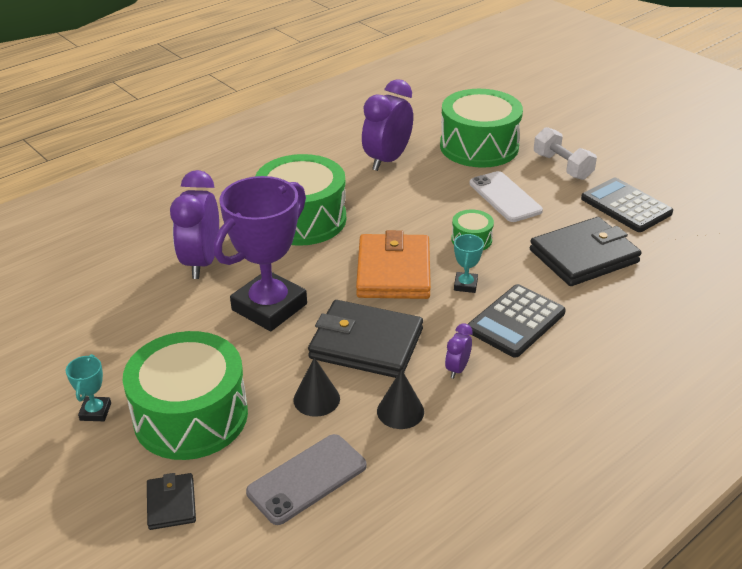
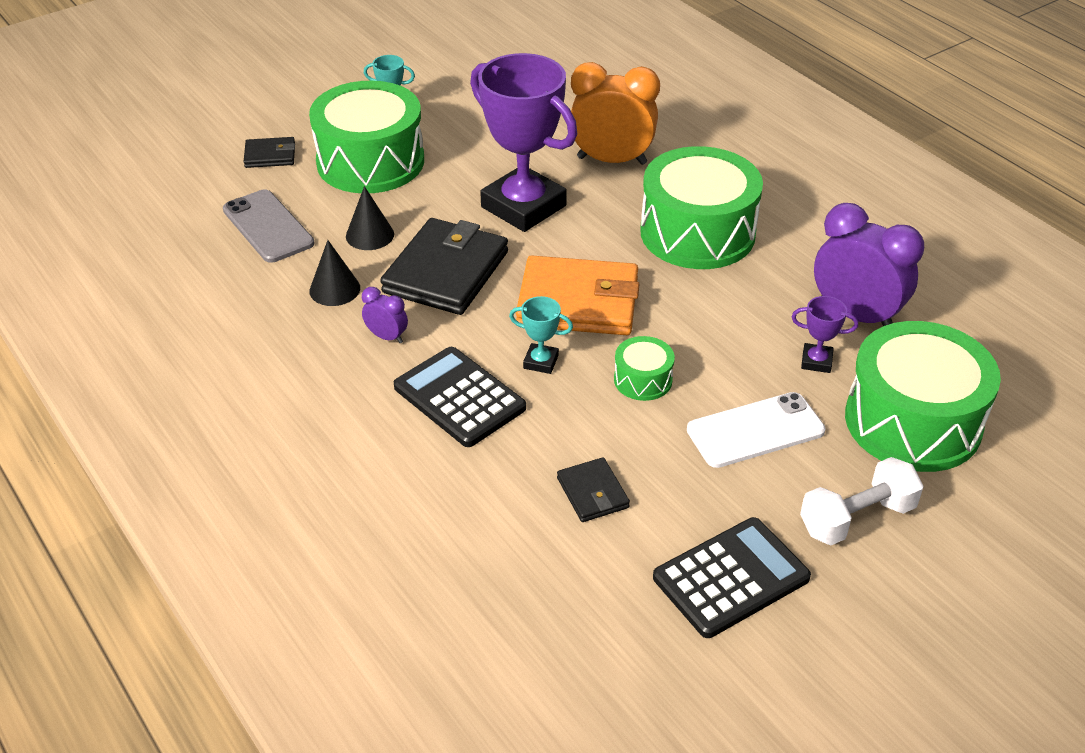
camera: 95 degrees right, 5 degrees up
purple clock [170,170,219,279] -> orange clock [571,62,660,165]
black wallet [530,217,641,286] -> black wallet [557,457,630,522], size x0.49
none -> purple trophy [792,296,858,373]

